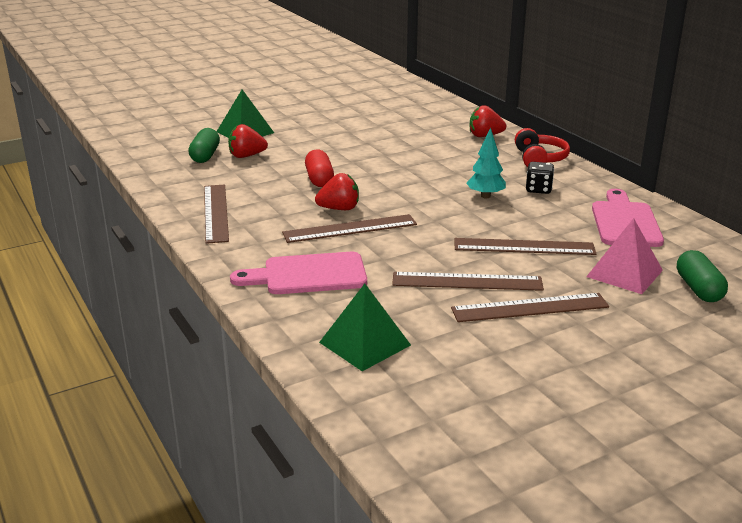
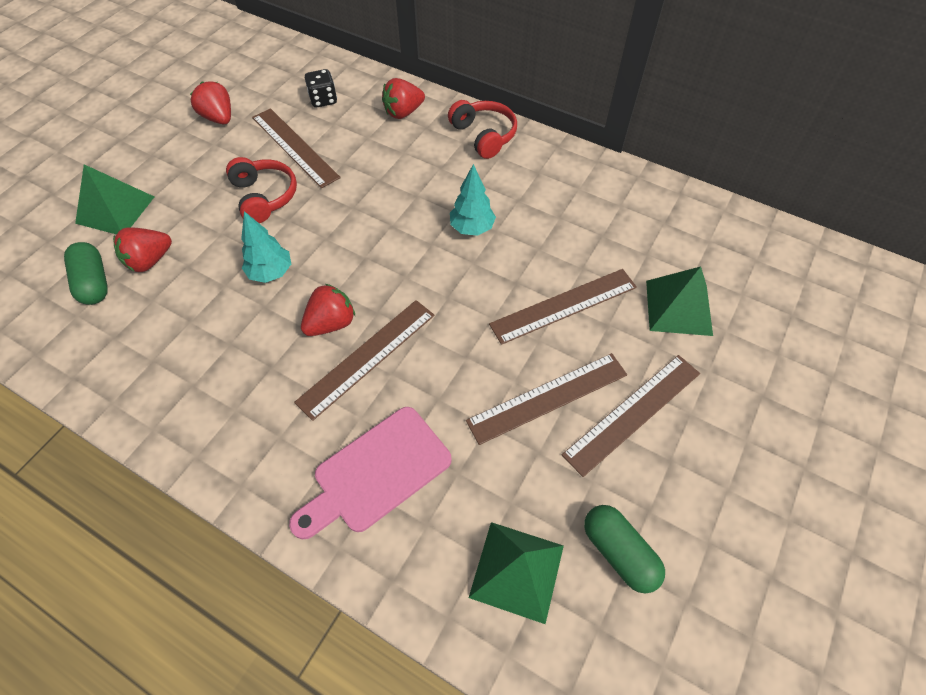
camera: 30 degrees left, 30 degrees up
brown ruler [204,184,229,244] -> brown ruler moved to [252,108,341,188]
red capsule [305,149,334,187] -> turquoise tree [241,211,291,283]
black dice [526,162,554,194] -> black dice moved to [305,69,337,107]
pink pyramid [586,218,663,294] -> green pyramid [646,266,713,336]
pink cutting board [592,189,664,247] -> none
green capsule [677,250,728,302] -> green capsule moved to [584,505,665,593]
none -> red strawberry [190,82,231,124]
none -> red headphones [226,157,297,223]

